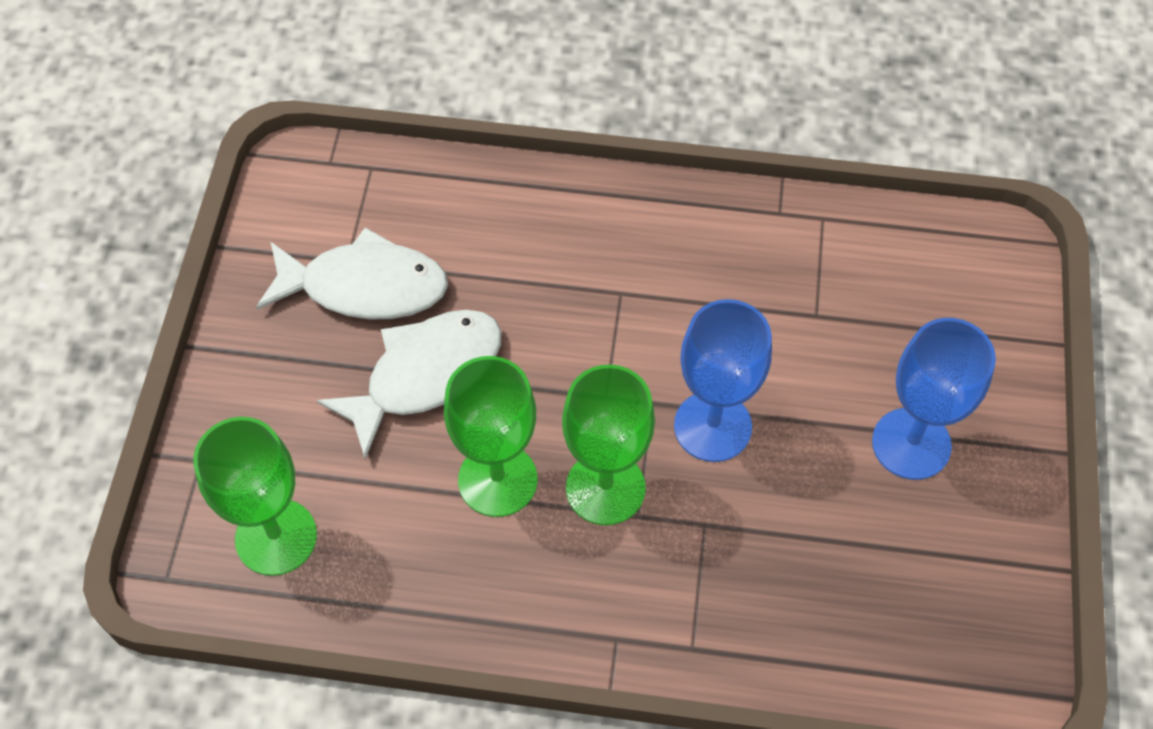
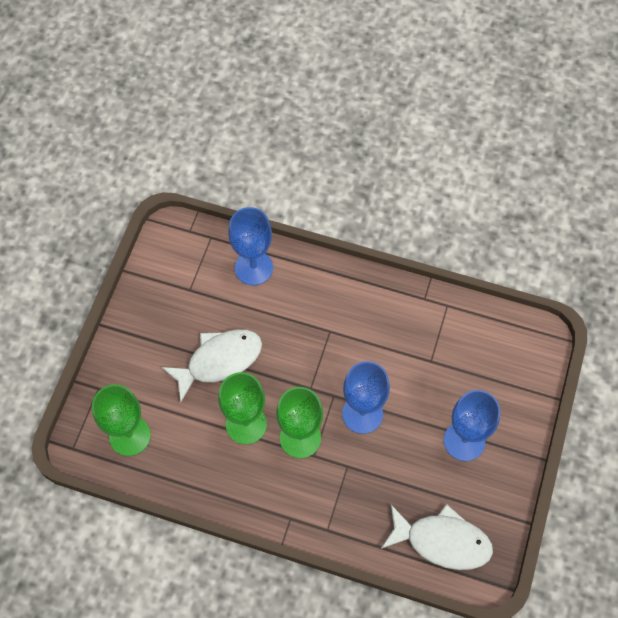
camera: 10 degrees right, 5 degrees up
white fish [256,227,448,319] -> white fish moved to [381,504,493,570]
none -> blue goblet [228,207,273,285]

